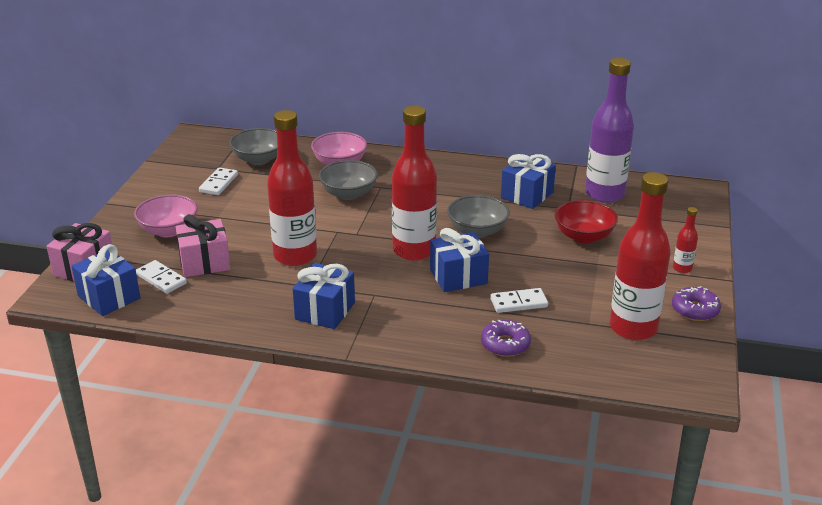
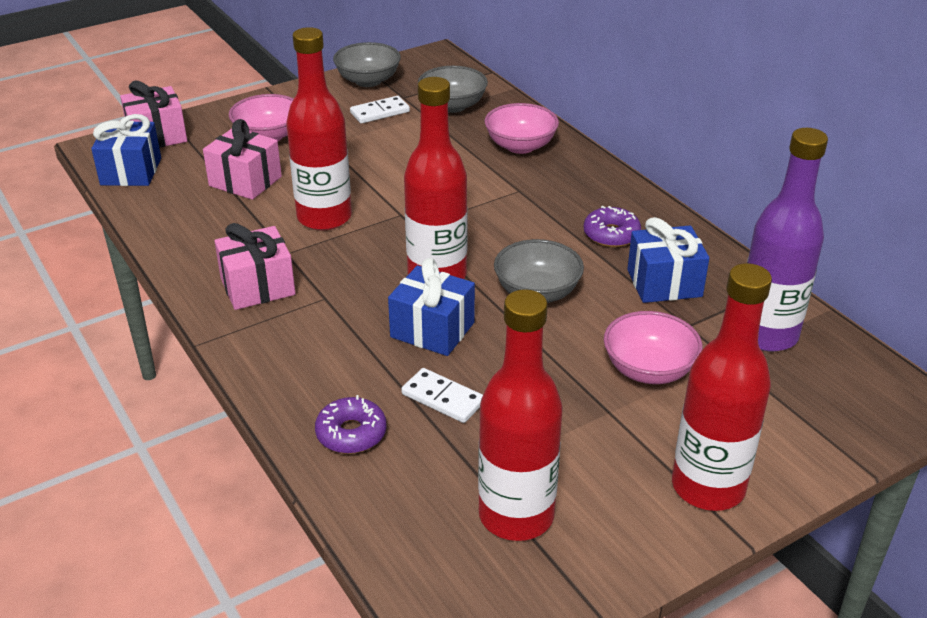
camera: 45 degrees right, 5 degrees up
white domino [136,260,187,294] -> none
blue gift [293,263,355,329] -> pink gift [214,223,296,310]
grey bowl [319,160,378,200] -> grey bowl moved to [333,42,401,87]
red bowl [555,200,618,243] -> pink bowl [604,311,703,384]
purple donut [672,286,721,321] -> purple donut moved to [584,206,641,247]
red bottle [673,207,698,273] -> red bottle [672,263,772,511], size x2.29

